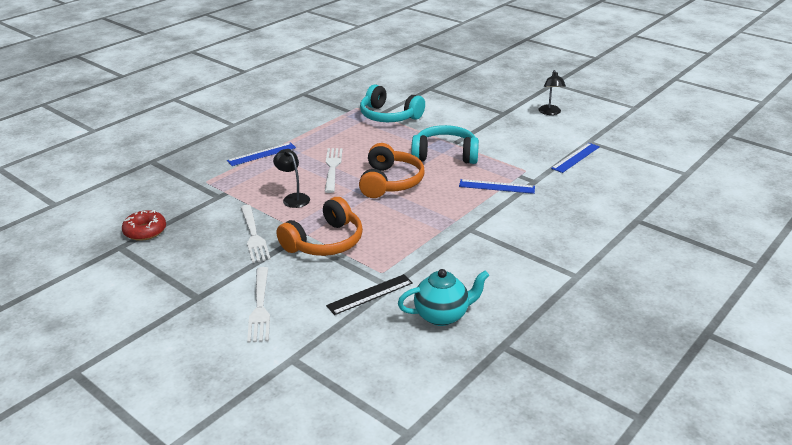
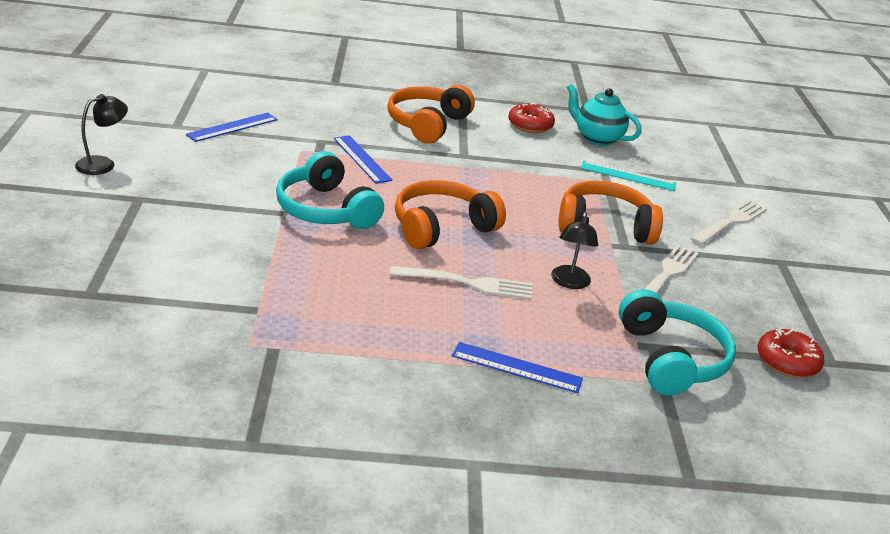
camera: 135 degrees left, 0 degrees up
white fork [325,148,343,193] -> white fork turned 135 degrees counterclockwise [390,266,532,300]
black ruler [326,274,413,315] -> turquoise ruler [581,160,676,191]
turquoise headphones [360,84,425,122] -> turquoise headphones moved to [619,289,736,396]
blue ruler [551,143,600,173] -> blue ruler turned 45 degrees counterclockwise [186,113,278,142]
none -> orange headphones [387,85,475,143]
none -> red donut [508,102,555,133]

